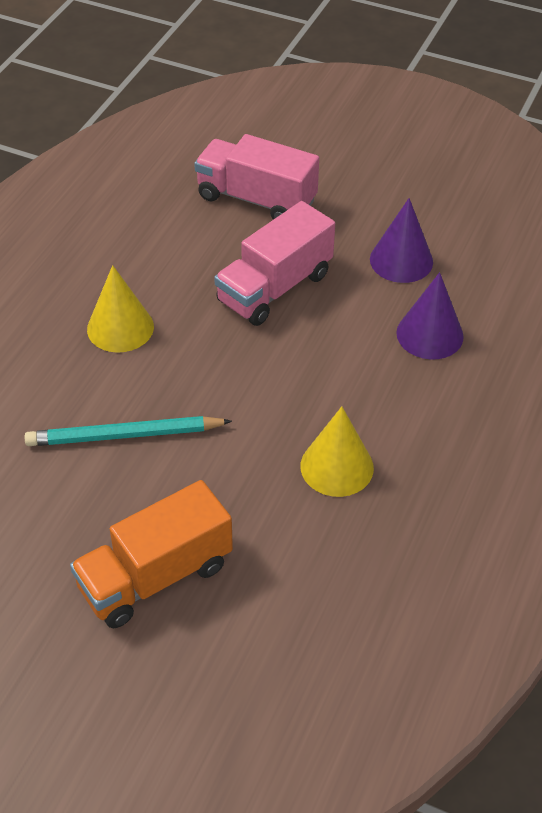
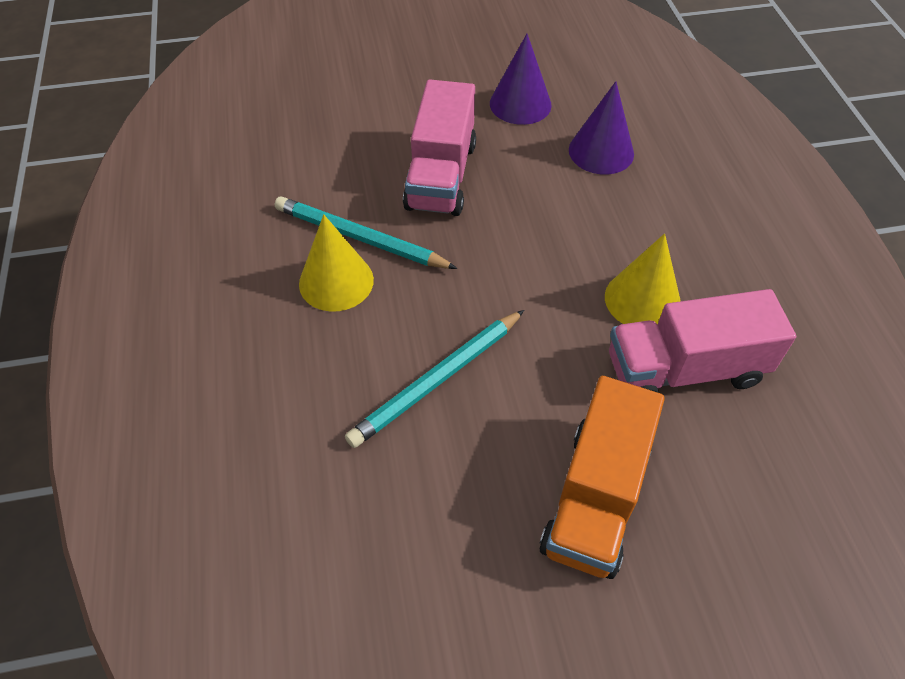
camera: 35 degrees left, 5 degrees up
pink truck [194,134,319,220] -> pink truck moved to [609,289,796,392]
none -> turquoise pencil [275,197,458,269]

